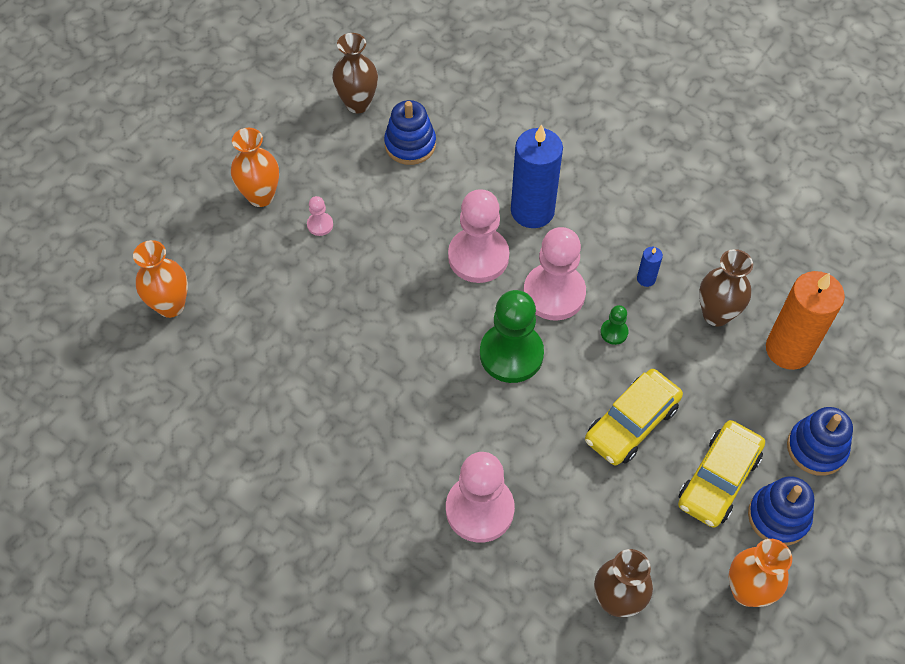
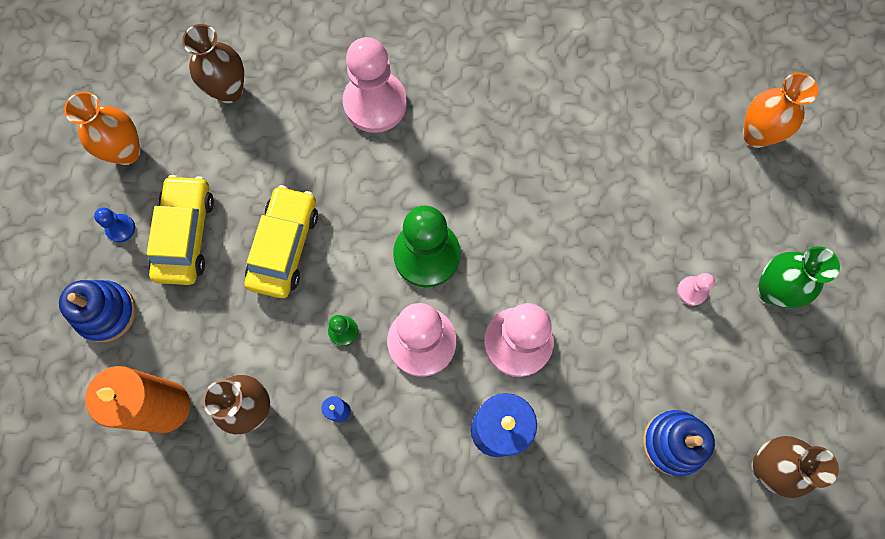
camera: 150 degrees right, 15 degrees up
orange vase [231,128,279,207] -> green vase [757,246,840,308]
blue stacking toy [748,476,814,546] -> blue pawn [94,208,135,243]

